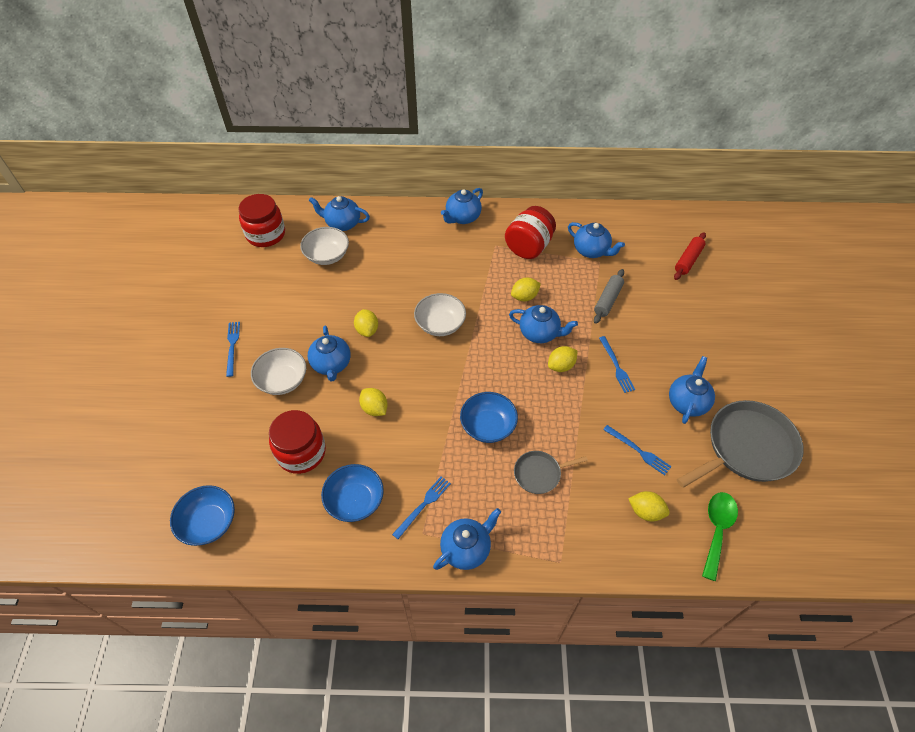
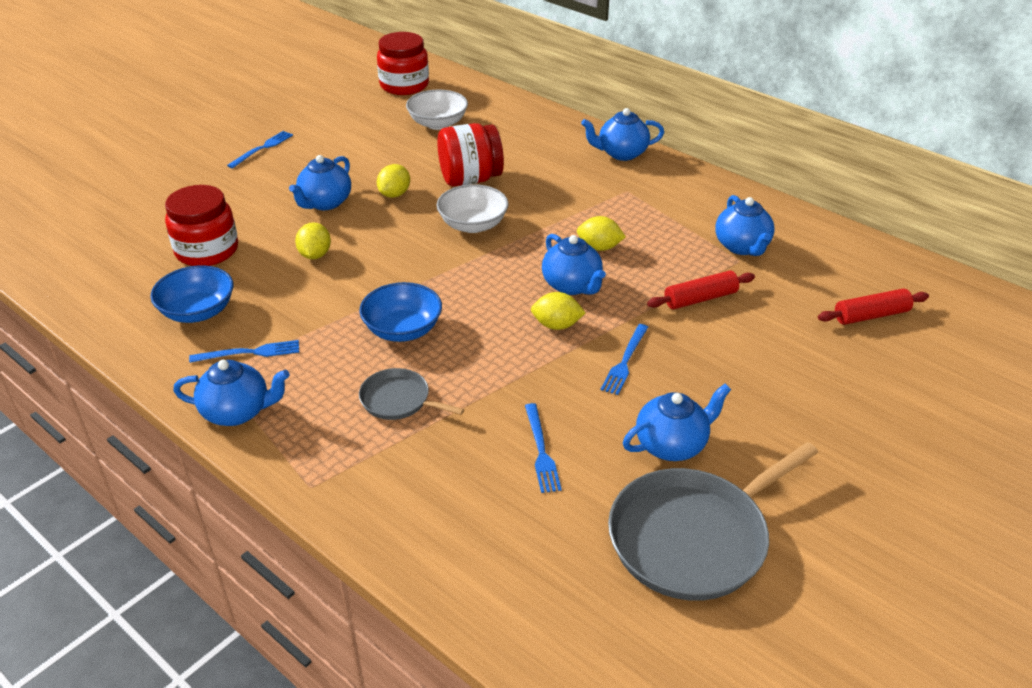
camera: 40 degrees right, 15 degrees down
blue bowl [170,485,235,546] -> none
white bowl [251,348,306,395] -> none
blue teapot [309,196,370,231] -> none
red jar [505,206,556,259] -> red jar moved to [438,123,504,187]
grey rolling pin [594,269,624,324] -> red rolling pin [647,271,755,309]
yellow lemon [628,491,670,521] -> none
grey pan [677,400,804,488] -> grey pan turned 135 degrees clockwise [608,442,818,601]
green spoon [702,492,738,581] -> none

